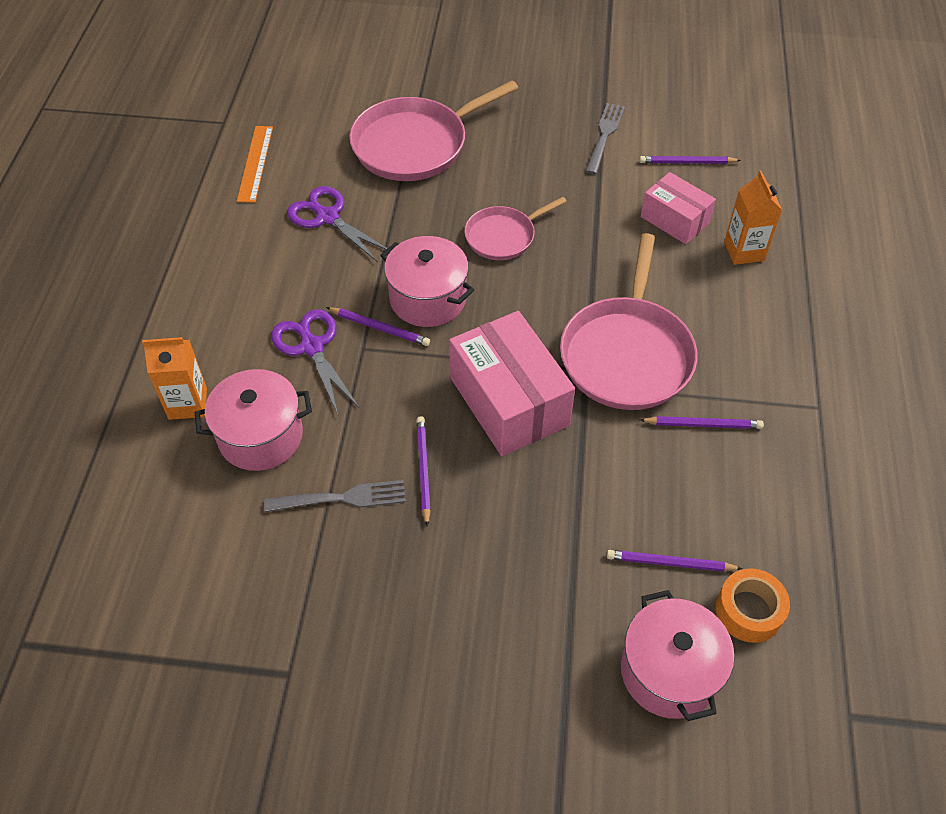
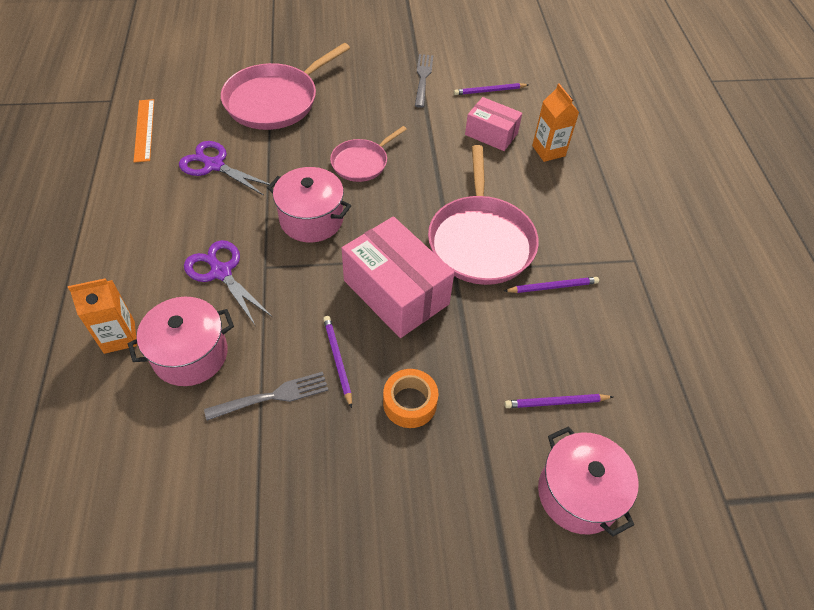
camera: 15 degrees left, 0 degrees up
purple pencil [326,307,430,346] -> none
orange tape [716,569,790,643] -> orange tape moved to [383,369,438,428]

